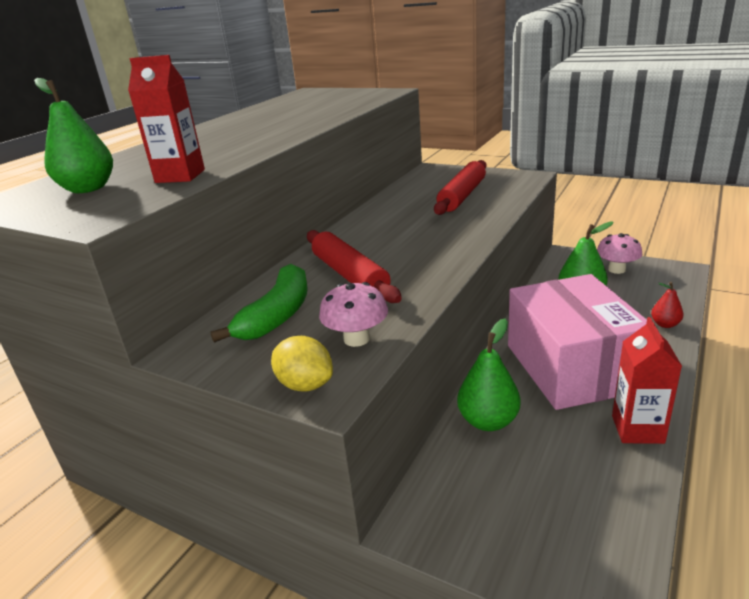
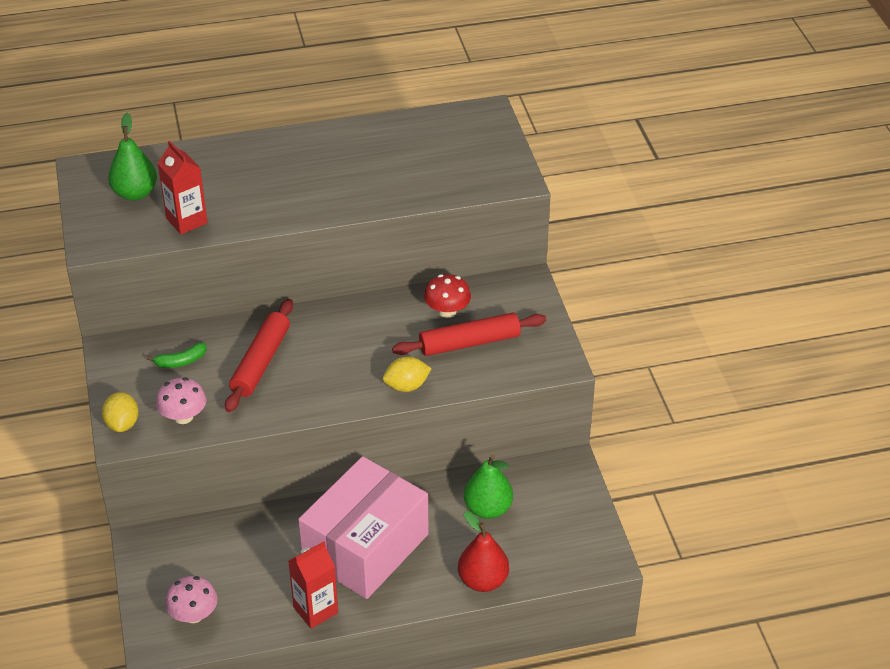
camera: 45 degrees right, 15 degrees up
green banana [210,264,308,343] -> green banana [146,342,207,368], size x0.55
green pear [457,318,520,431] -> none
pink mushroom [597,233,643,274] -> pink mushroom moved to [165,576,218,623]
red pear [651,282,683,328] -> red pear [458,511,509,592], size x1.77
none -> yellow lemon [383,357,432,392]
none -> red mushroom [424,274,471,318]

